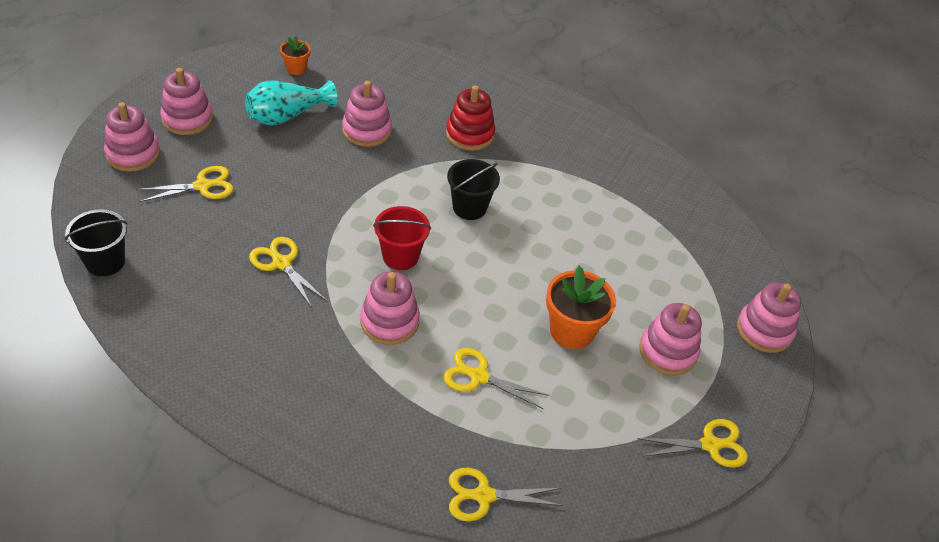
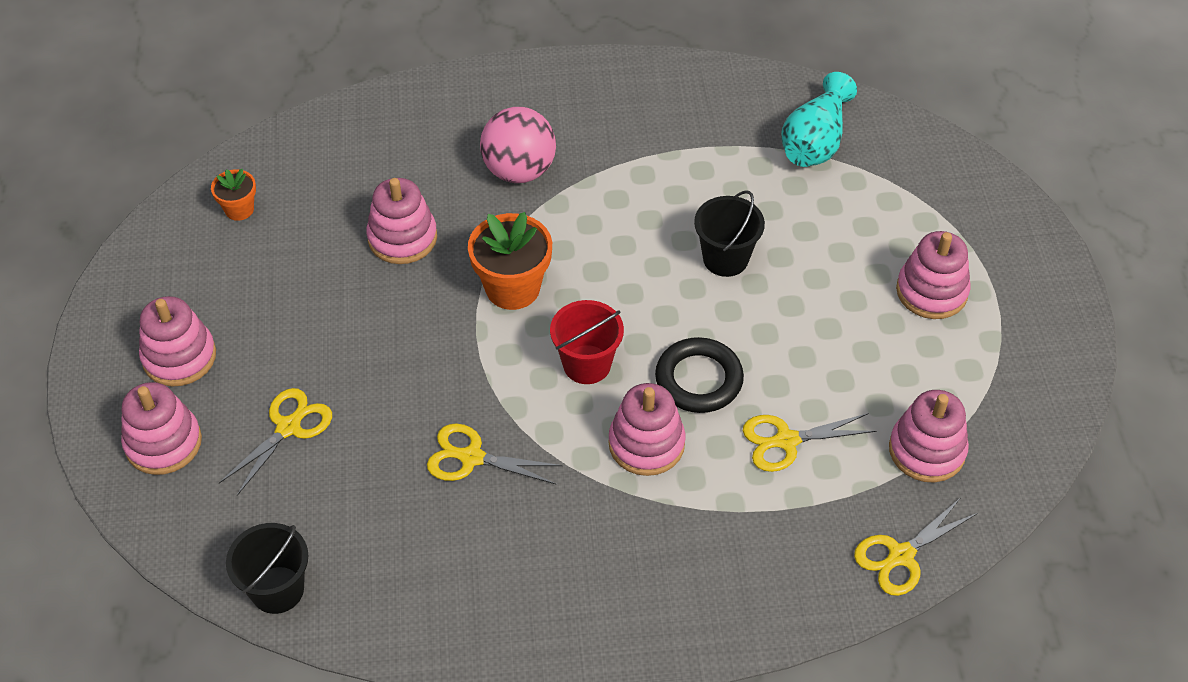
camera: 30 degrees left, 5 degrees up
turquoise vase [245,80,337,125] -> turquoise vase moved to [781,72,857,167]
red stacking toy [446,85,495,151] -> pink ball [480,107,556,183]
black bucket [447,159,500,220] -> black bucket moved to [694,191,765,277]
orange flower pot [546,266,616,349] -> orange flower pot moved to [468,212,552,310]
yellow scissors [638,419,748,468] -> none
pink stacking toy [737,283,801,353] -> pink stacking toy moved to [889,390,969,483]
none -> black ring [655,337,744,413]

